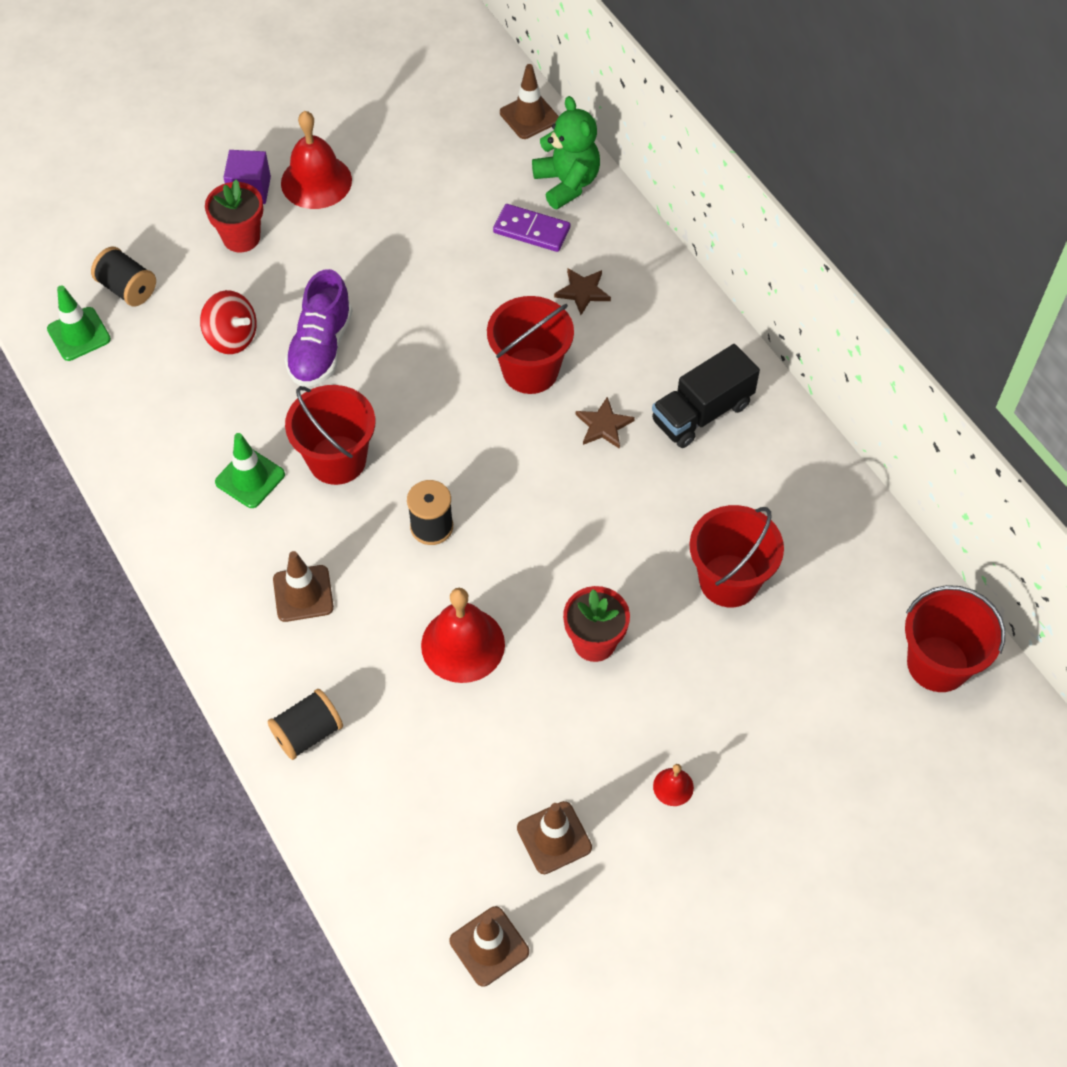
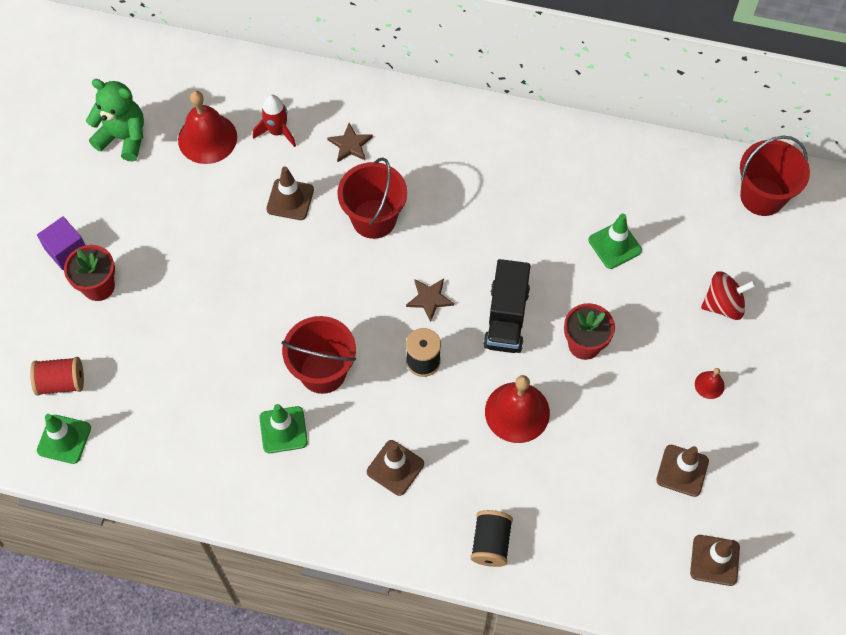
camera: 45 degrees left, 5 degrees up
black spool [91,247,156,306] -> red spool [30,357,84,396]
red spinning top [200,290,257,354] -> red spinning top moved to [701,271,756,320]
red bell [281,111,352,209] -> red bell moved to [178,91,237,164]
purple shoe [285,269,353,386] -> none
purple domino [493,204,570,252] -> red rocket [253,95,296,147]
brown traffic cone [500,64,559,139] -> brown traffic cone moved to [266,167,314,220]
green teddy bear [532,96,600,209] -> green teddy bear moved to [86,79,144,161]
brown star [576,397,635,449] -> brown star moved to [406,279,454,322]
black truck [652,344,760,448] -> black truck moved to [483,259,531,353]
red bucket [689,505,784,607] -> green traffic cone [588,214,642,269]

